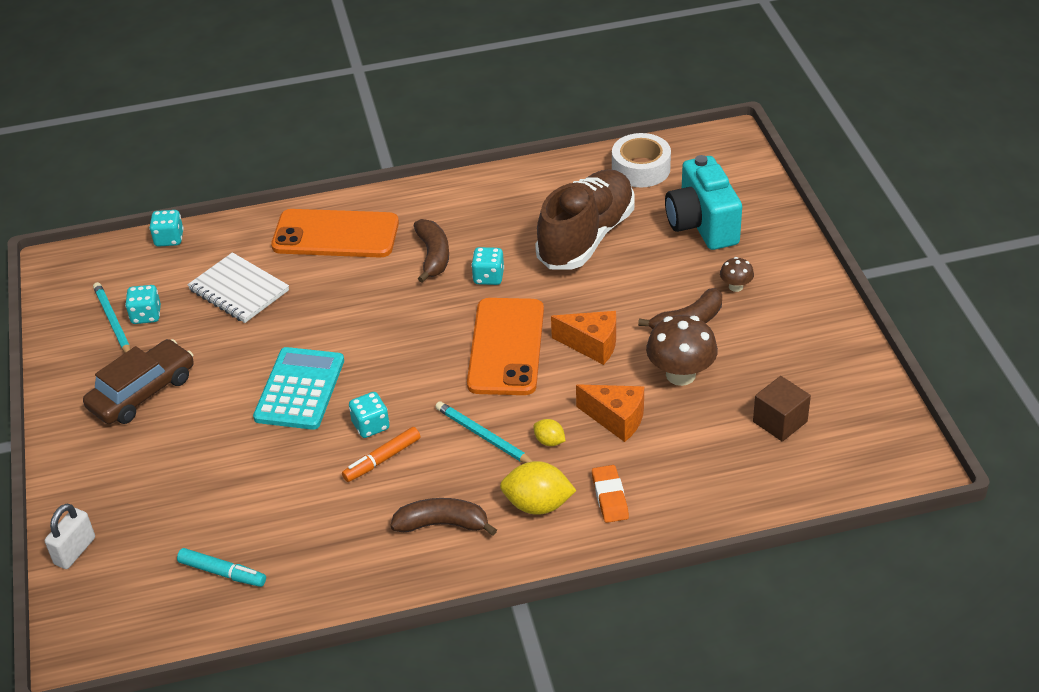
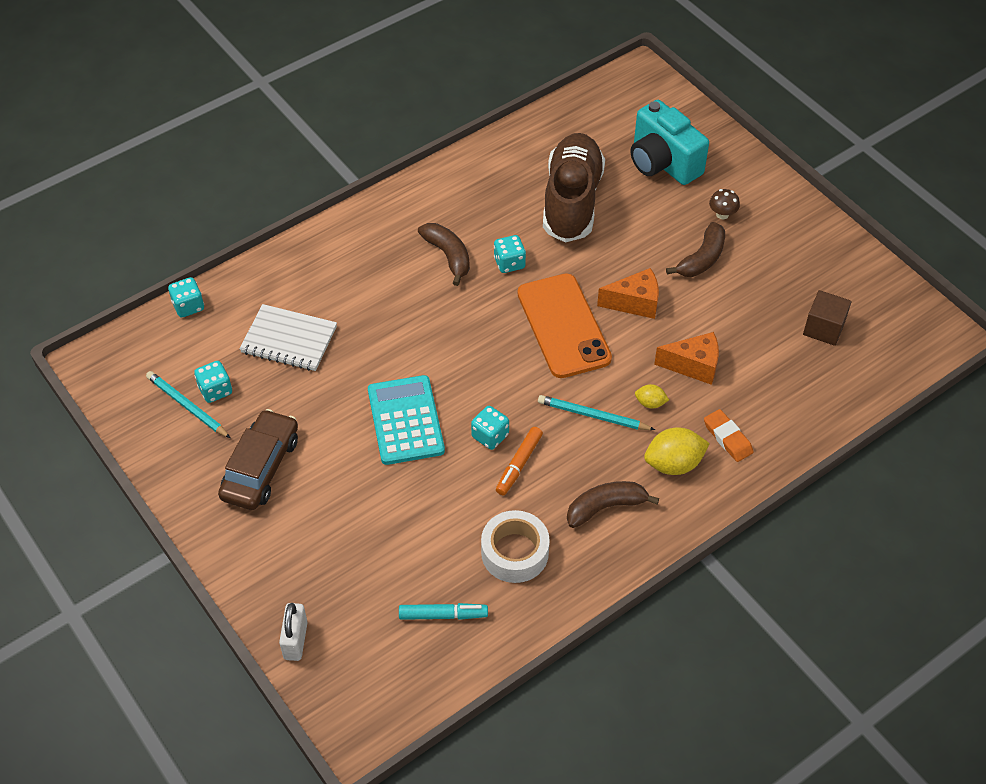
camera: 25 degrees left, 10 degrees up
orange phone [271,209,399,258] -> none
white tape [612,133,671,187] -> white tape moved to [481,510,550,583]
brown mushroom [646,315,718,386] -> none

